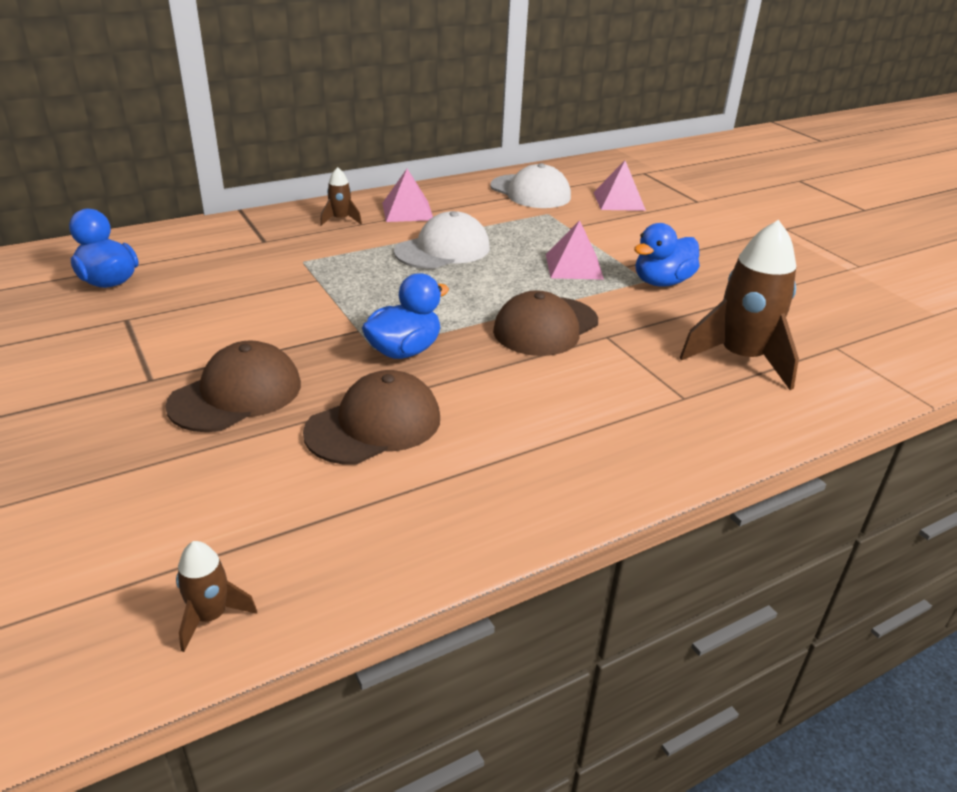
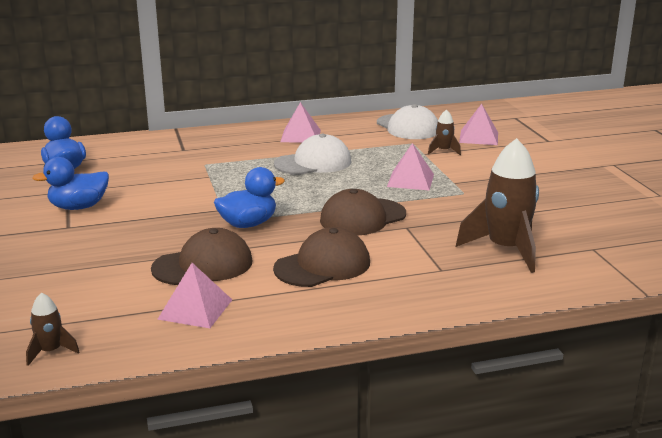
camera: 15 degrees right, 10 degrees down
brown cap [165,340,301,432] -> brown cap moved to [273,227,370,287]
brown rocket [320,167,362,226] -> brown rocket moved to [428,110,461,155]
blue duck [634,223,700,287] -> blue duck moved to [32,157,109,210]
none -> pink pyramid [157,263,232,328]

